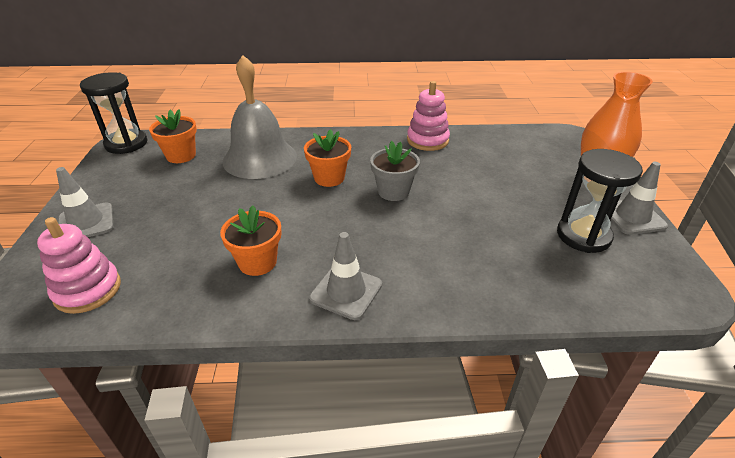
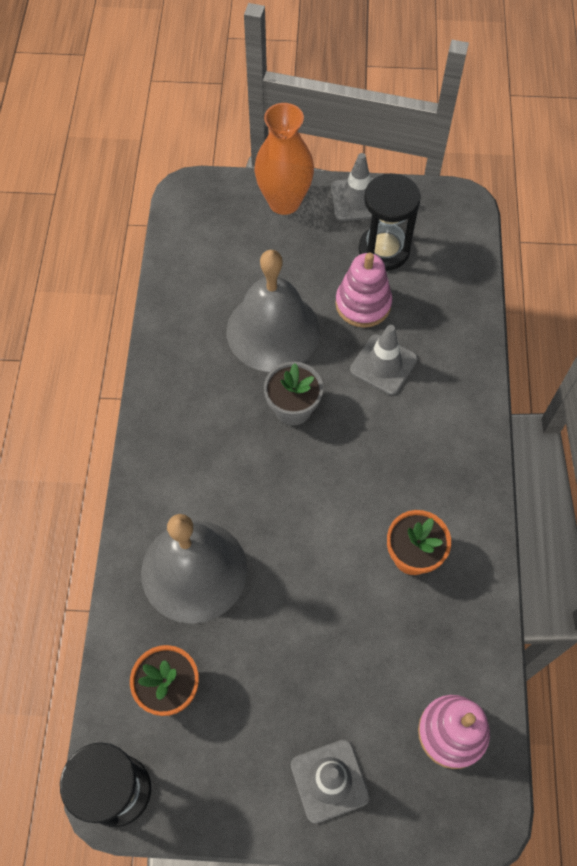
camera: 85 degrees left, 25 degrees up
orange flower pot [304,129,351,187] -> none
grey traffic cone [309,232,382,320] -> grey traffic cone moved to [350,325,418,395]
pink stacking toy [407,81,450,151] -> pink stacking toy moved to [335,253,392,328]
none -> grey bell [226,250,320,372]

